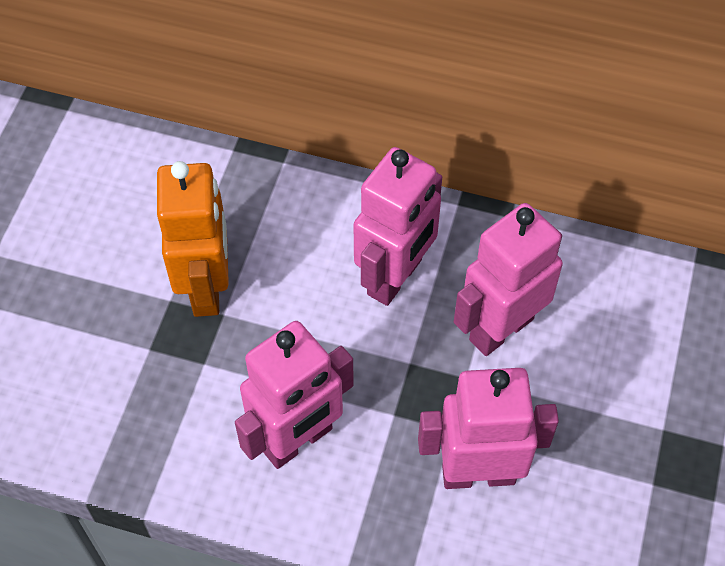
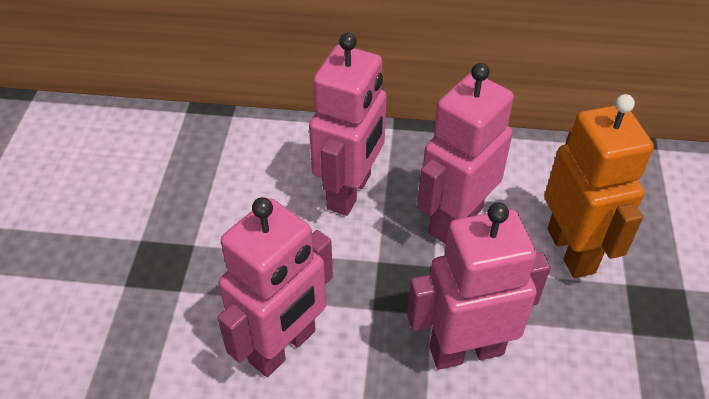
camera: 10 degrees left, 10 degrees down
orange robot [157,161,229,317] -> orange robot moved to [545,94,654,278]

